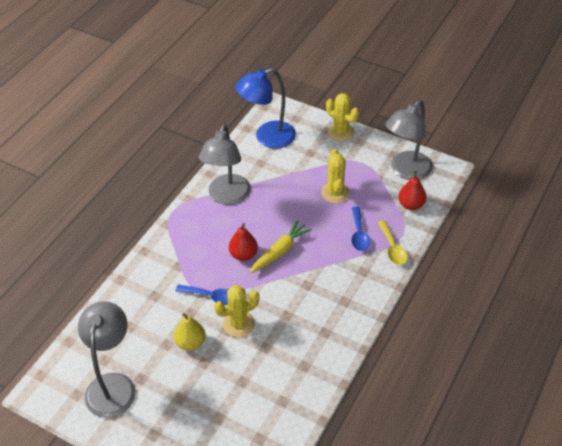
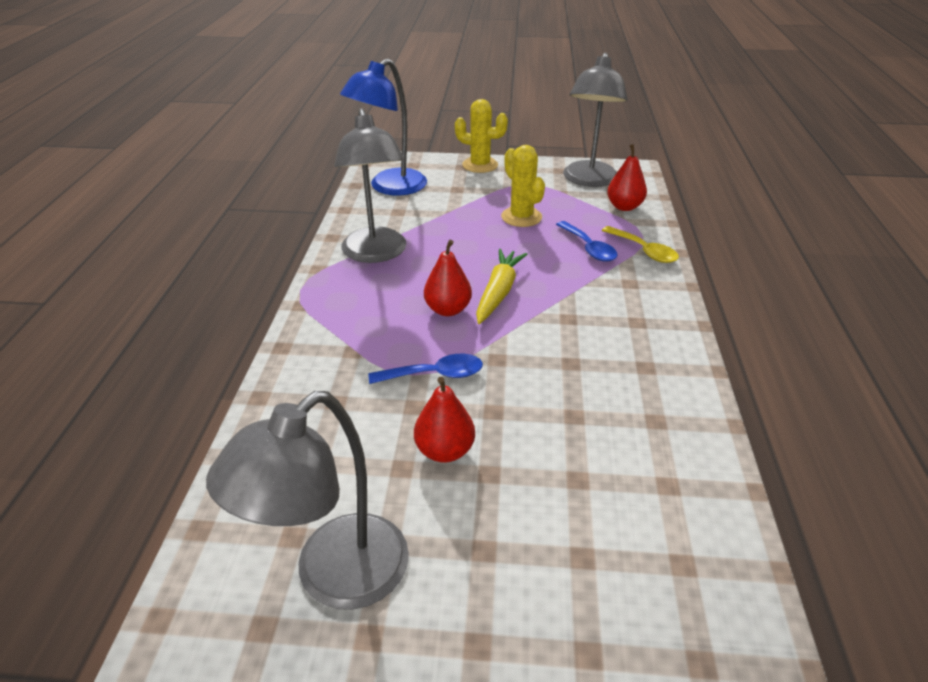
camera: 25 degrees left, 10 degrees down
grey lamp [78,301,136,418] -> grey lamp turned 120 degrees counterclockwise [206,391,409,610]
yellow pear [174,313,205,351] -> red pear [414,377,475,463]
yellow cactus [214,285,259,337] -> none

